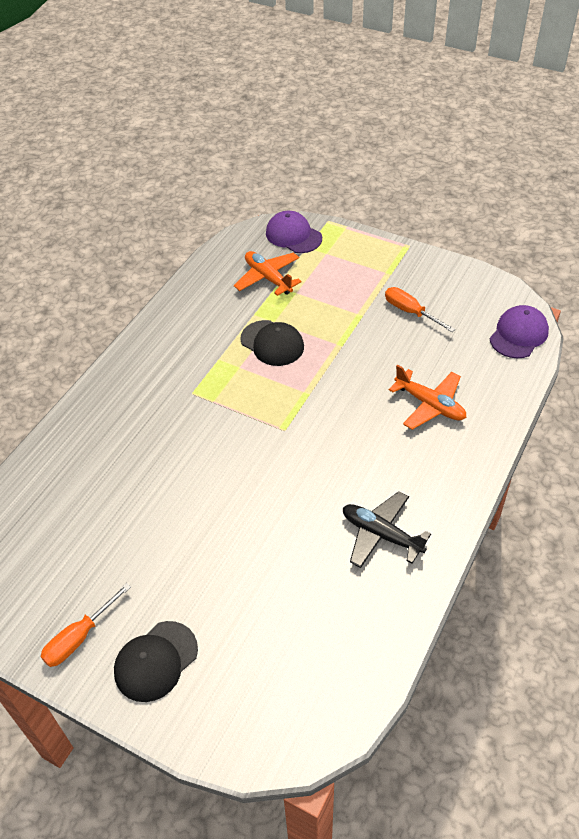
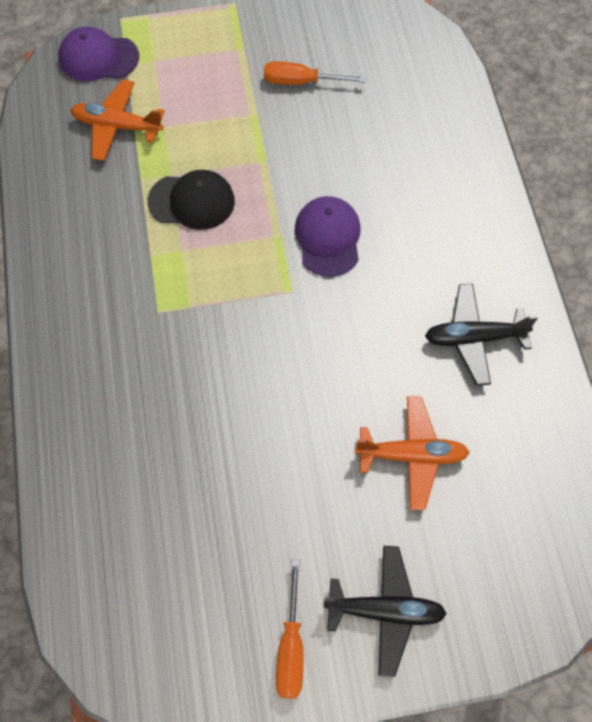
camera: 40 degrees left, 15 degrees up
black cap [114,621,198,702] -> black plane [324,546,447,677]
orange plane [389,365,466,430] -> orange plane moved to [355,396,470,510]
purple cap [490,305,549,358] -> purple cap moved to [295,196,361,277]

